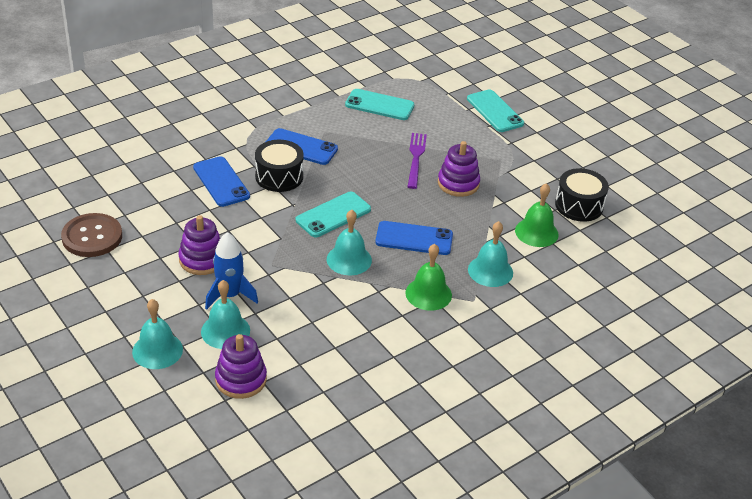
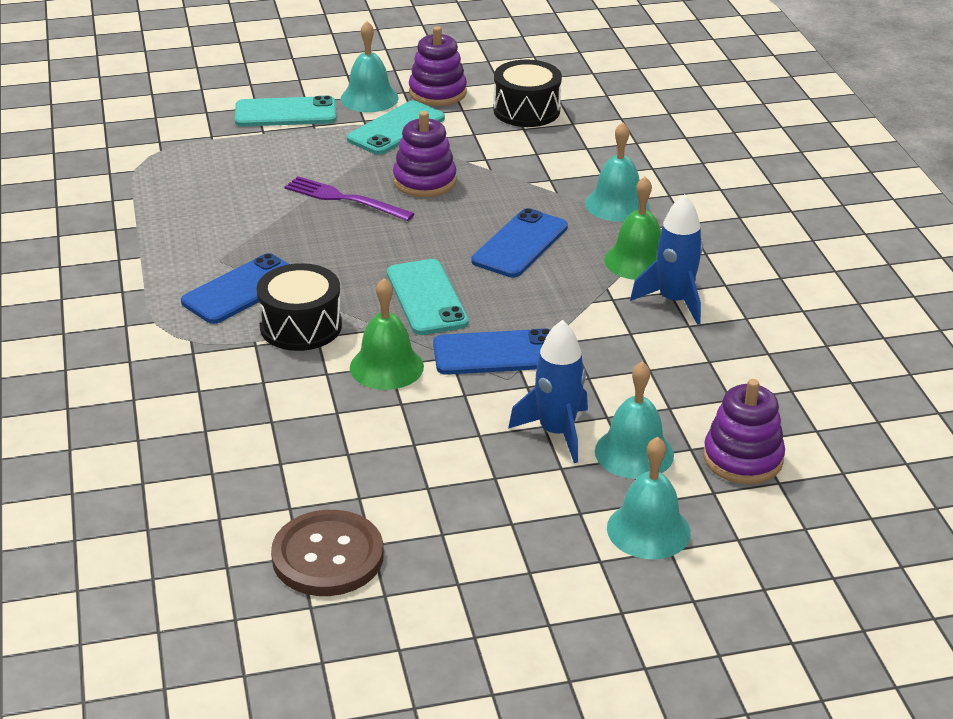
camera: 65 degrees left, 5 degrees down
purple stacking toy [178,215,220,275] -> purple stacking toy moved to [409,26,467,106]
blue phone [193,156,250,207] -> blue phone moved to [433,328,550,375]
turquoise bell [327,210,372,276] -> turquoise bell moved to [341,21,399,112]
turquoise phone [345,89,415,120] -> turquoise phone moved to [347,100,445,155]
green bell [515,183,559,247] -> green bell moved to [350,278,424,390]
none -> blue rocket [630,194,703,325]

